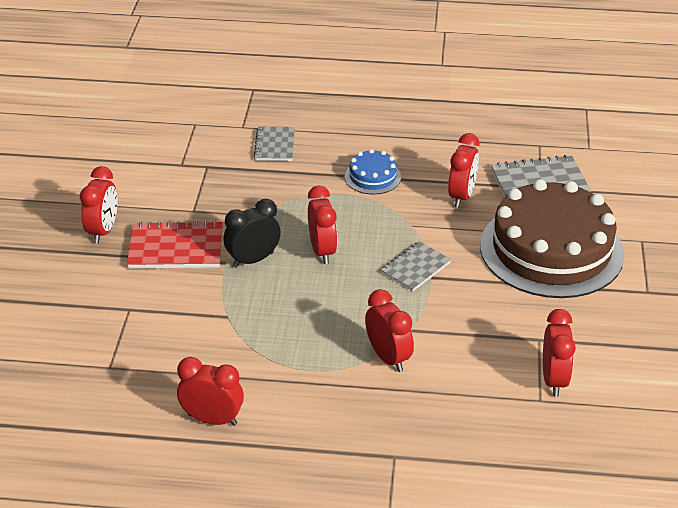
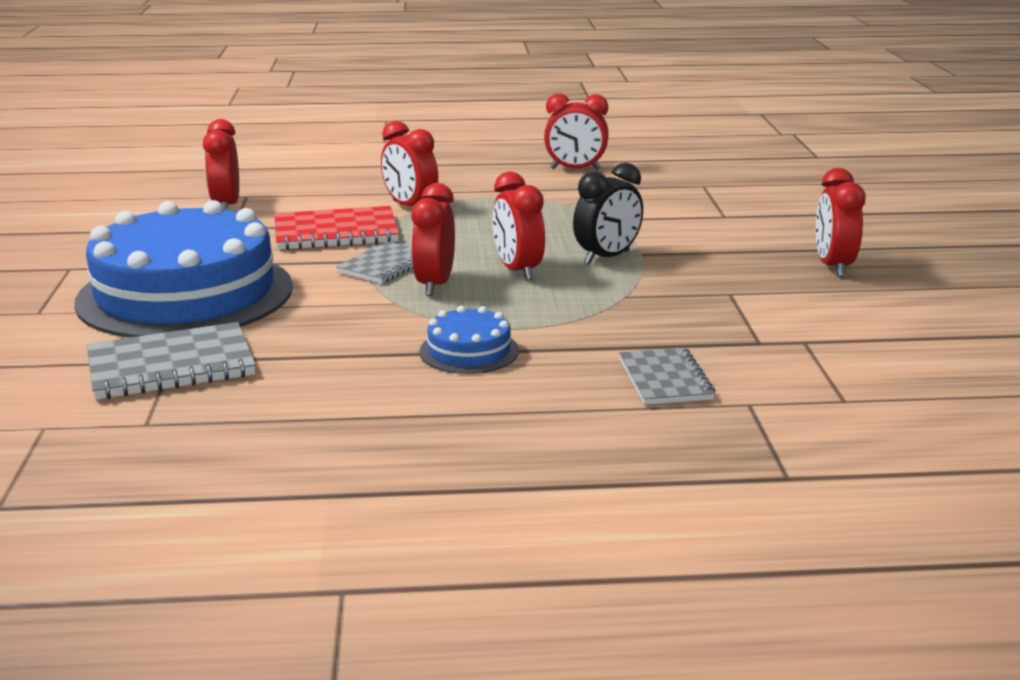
camera: 170 degrees right, 15 degrees down
red notebook [127,221,223,269] -> red notebook moved to [274,206,399,250]
red clock [448,133,479,207] -> red clock moved to [411,183,455,296]
brown cake [480,179,624,298] -> blue cake [74,200,293,338]

